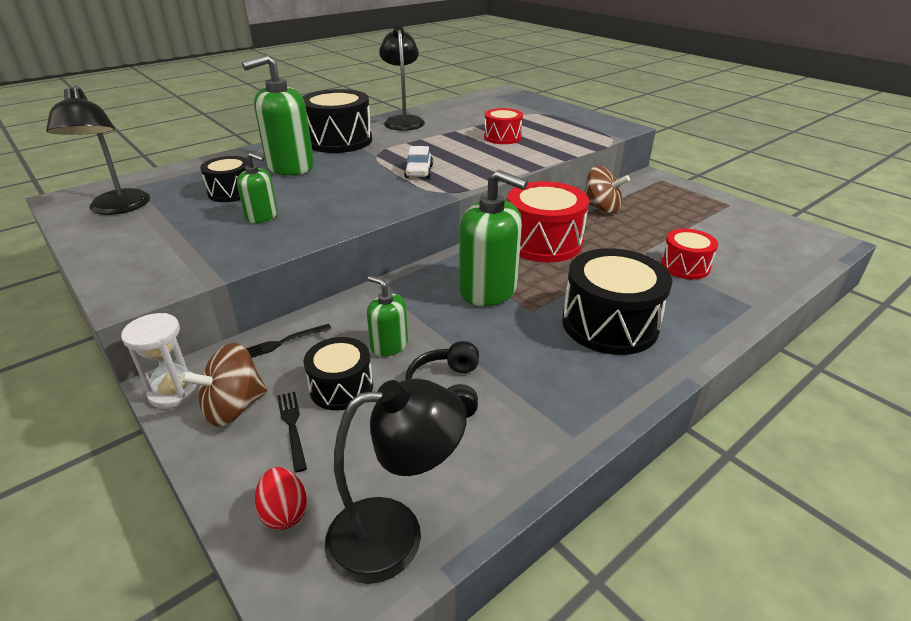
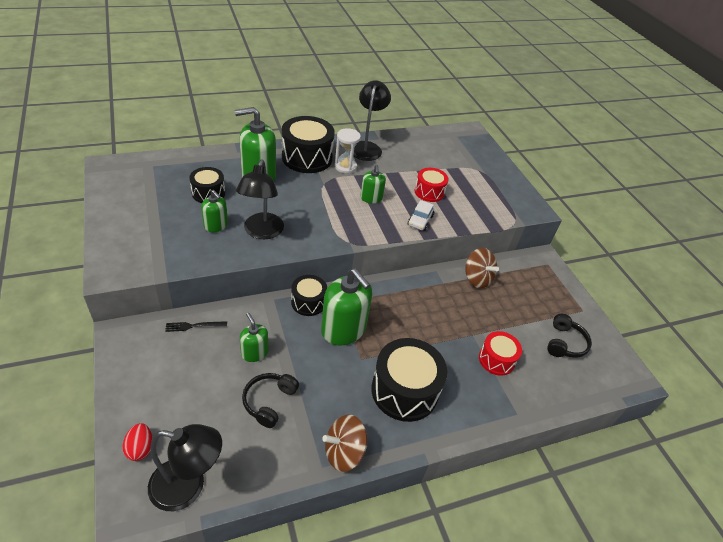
camera: 15 degrees right, 10 degrees up
black lamp [46,85,150,215] -> black lamp moved to [236,160,284,239]
white hourglass [121,313,199,409] -> white hourglass moved to [335,128,361,174]
brown spinning top [180,343,267,427] -> brown spinning top moved to [322,414,367,472]
black fork [277,392,307,473] -> none
black drum [303,337,373,411] -> black drum moved to [291,275,327,316]
white car [404,146,433,178] -> white car moved to [408,200,434,231]
red drum [508,181,589,262] -> none
none -> green soap dispenser [360,165,386,204]
none -> black headphones [547,314,592,358]

